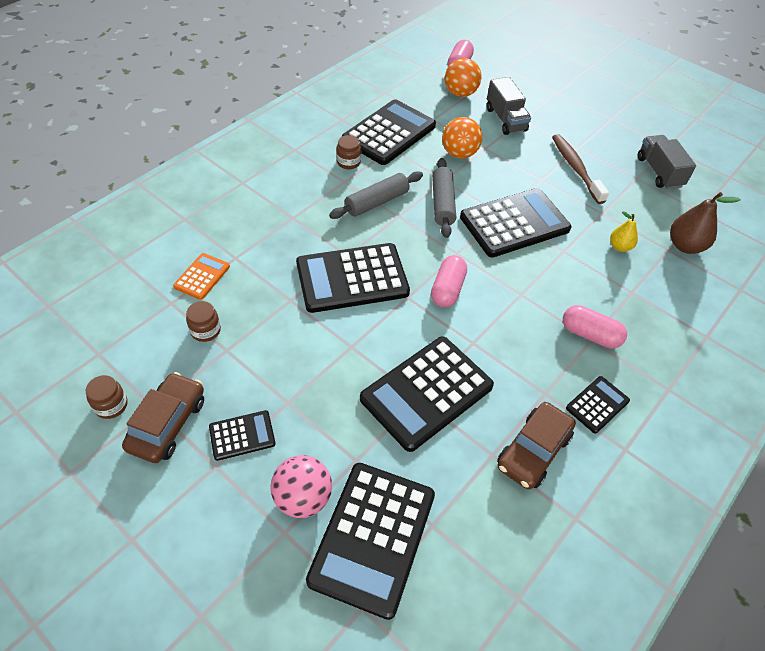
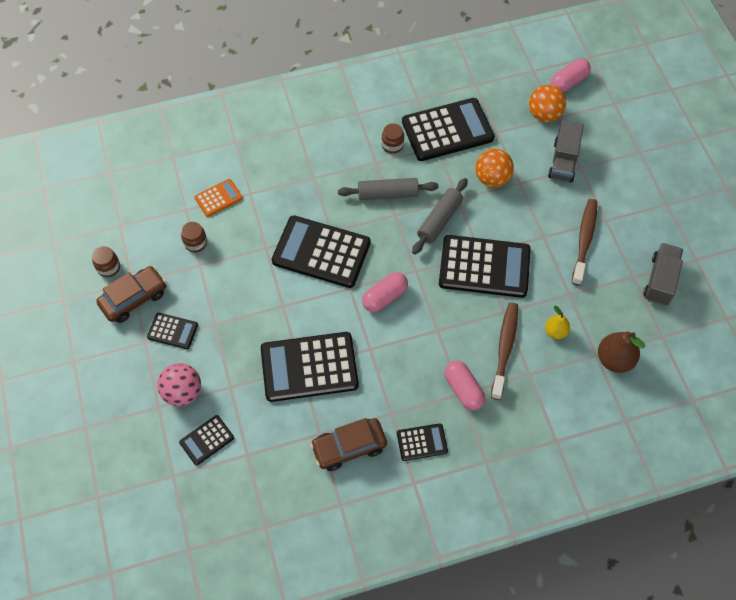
camera: 35 degrees right, 10 degrees up
black calculator [306,463,435,620] -> black calculator [179,415,234,466], size x0.49
none -> brown toothbrush [491,302,518,400]

